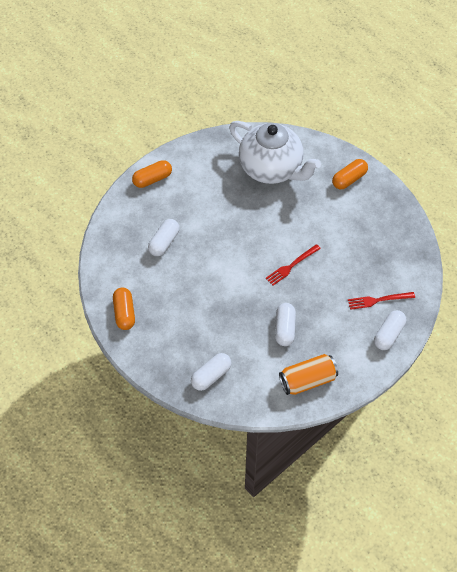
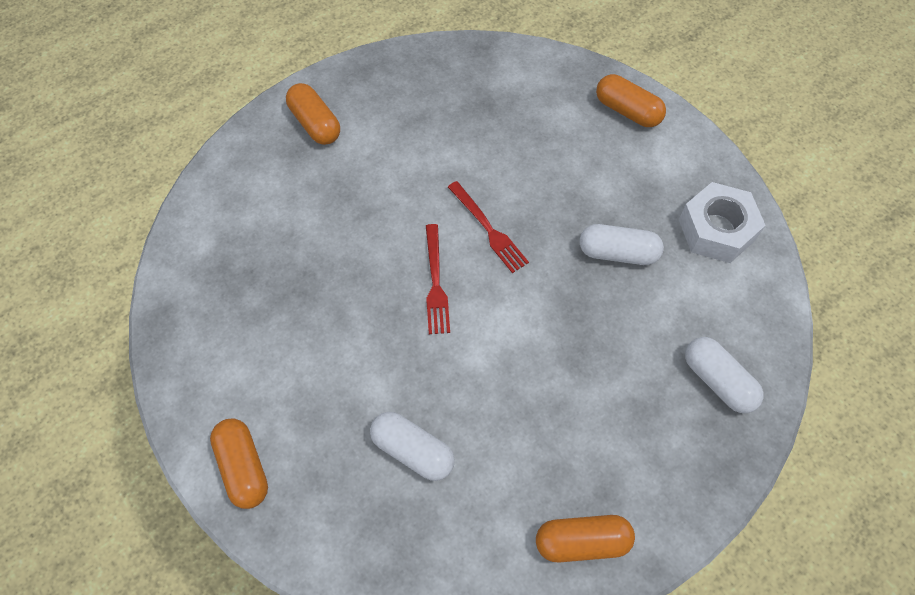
camera: 85 degrees left, 5 degrees up
white teapot [229,121,321,184] -> none
orange can [279,354,338,395] -> white nut [679,182,766,263]
red fork [348,292,415,310] -> red fork moved to [426,224,450,334]
white capsule [374,310,406,350] -> orange capsule [596,74,666,127]

